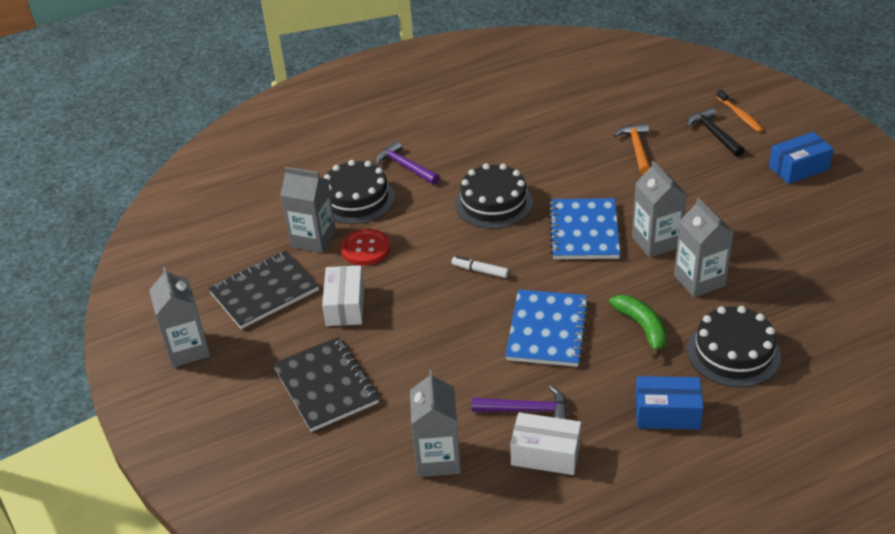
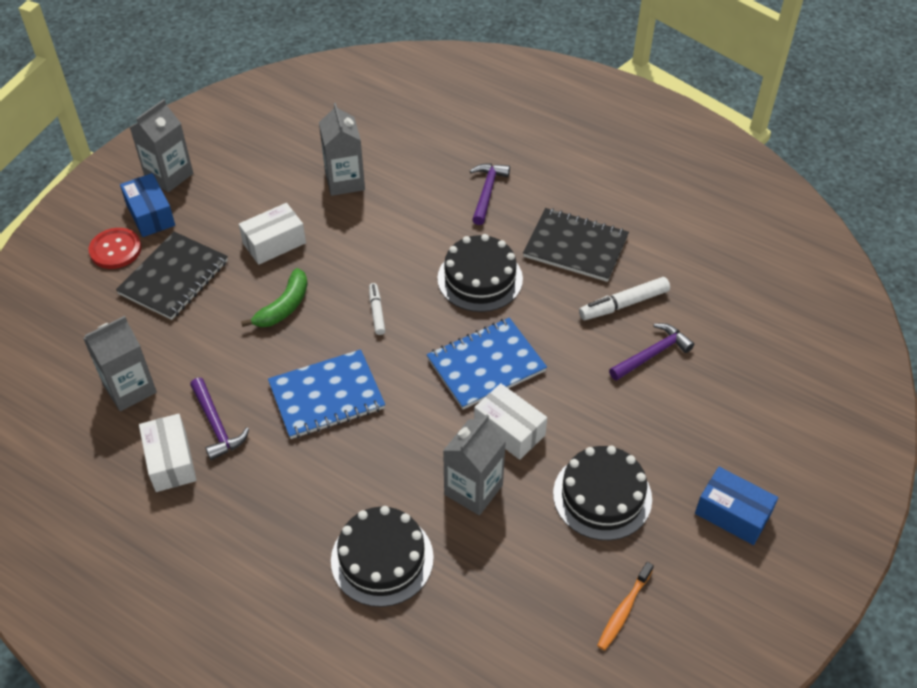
camera: 55 degrees right, 10 degrees up
black notebook [208,251,319,329] -> black notebook moved to [523,208,629,282]
black cake [324,160,395,224] -> black cake moved to [553,446,652,540]
red button [341,229,390,265] -> red button moved to [89,228,141,269]
green banana [609,295,667,359] -> green banana moved to [241,268,307,327]
orange hammer [613,123,650,175] -> purple hammer [609,323,694,381]
grey carton [632,161,687,258] -> white box [474,383,547,460]
blue box [635,376,704,430] -> blue box moved to [120,173,175,237]
black hammer [686,107,745,157] -> none
orange toothbrush [716,89,763,132] -> orange toothbrush moved to [597,562,654,650]
none -> white marker [579,277,670,320]

